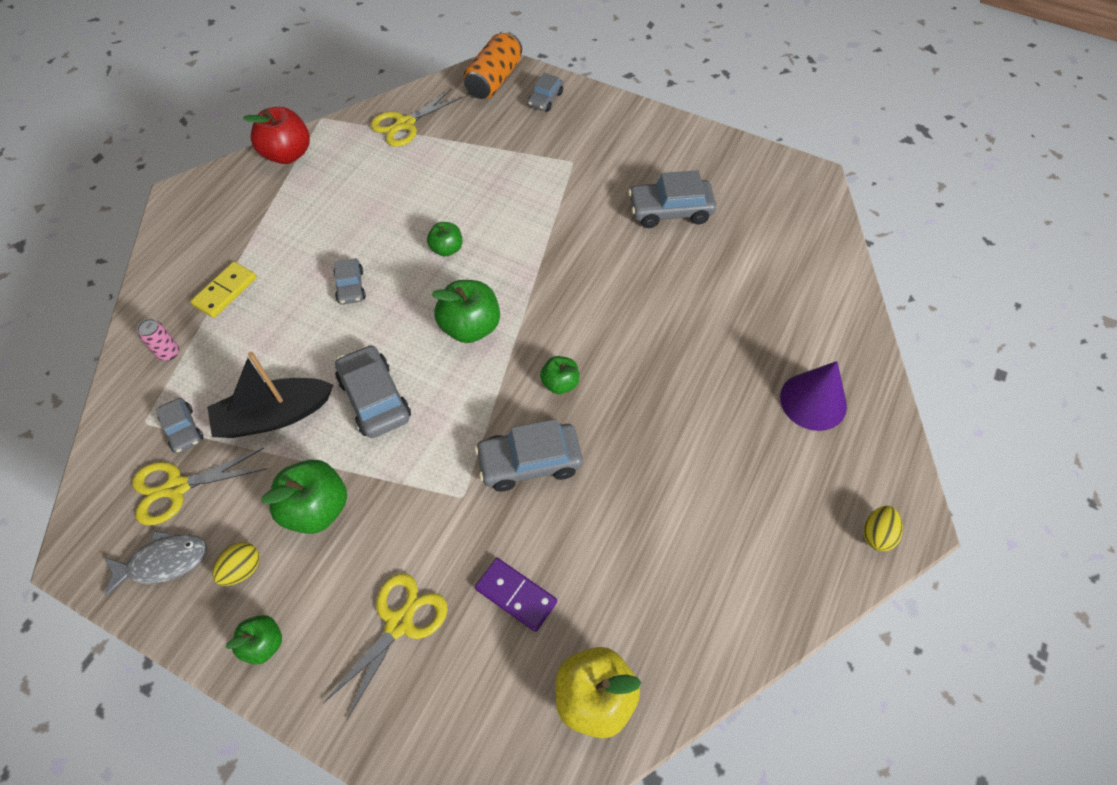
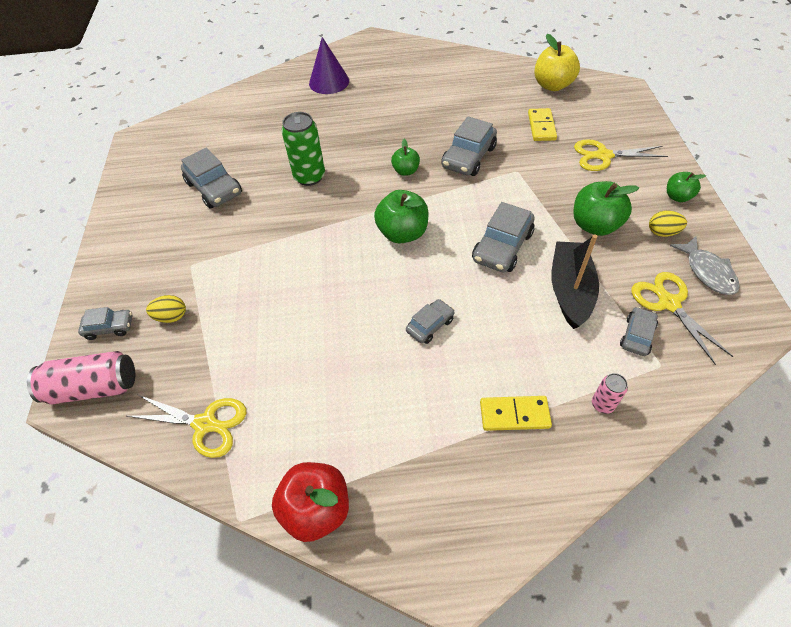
camera: 120 degrees left, 5 degrees down
grey fish [104,531,207,597] -> grey fish turned 150 degrees counterclockwise [670,236,740,295]
yellow scissors [132,448,267,525] -> yellow scissors turned 150 degrees counterclockwise [631,272,734,365]
black boat [207,352,333,438] -> black boat turned 120 degrees counterclockwise [551,234,599,329]
green apple [427,222,462,257] -> none
orange can [464,31,522,99] -> pink can [27,351,135,404]
grey car [475,419,583,492] -> grey car turned 75 degrees clockwise [441,116,497,176]
purple domino [475,558,557,632] -> yellow domino [528,108,557,141]
yellow egg [864,506,903,551] -> yellow egg moved to [146,295,186,323]
none -> green can [281,112,325,186]

